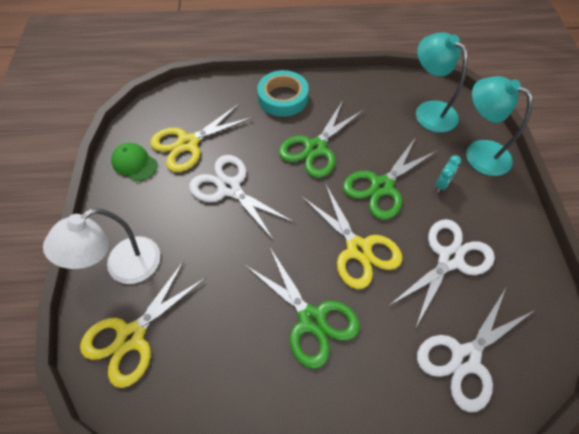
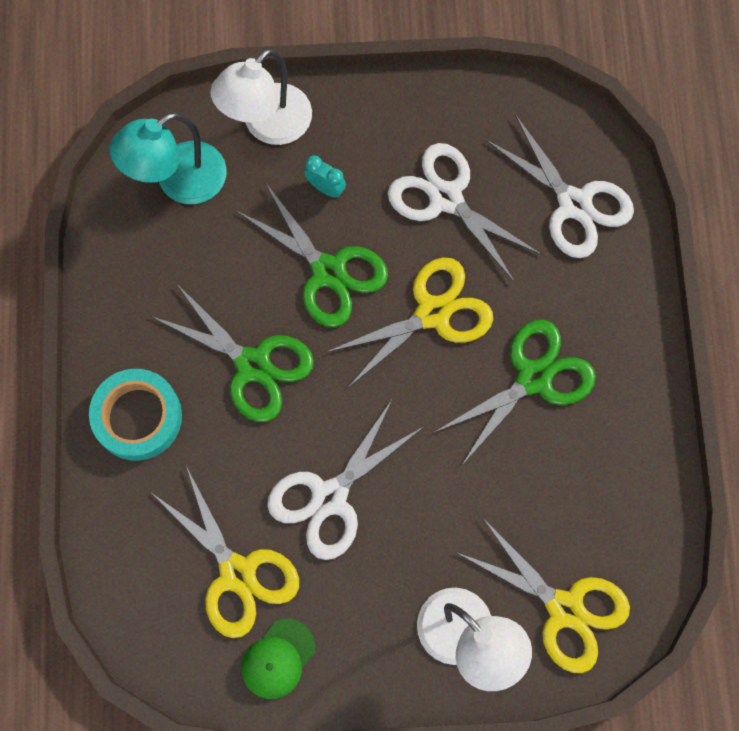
camera: 90 degrees left, 15 degrees up
turquoise lamp [466,76,533,176] -> white lamp [210,48,312,145]

